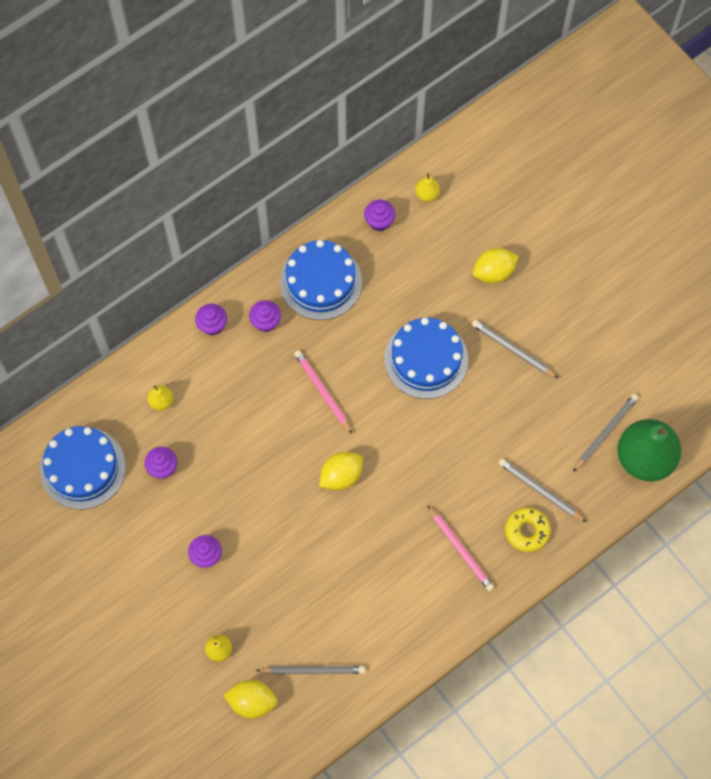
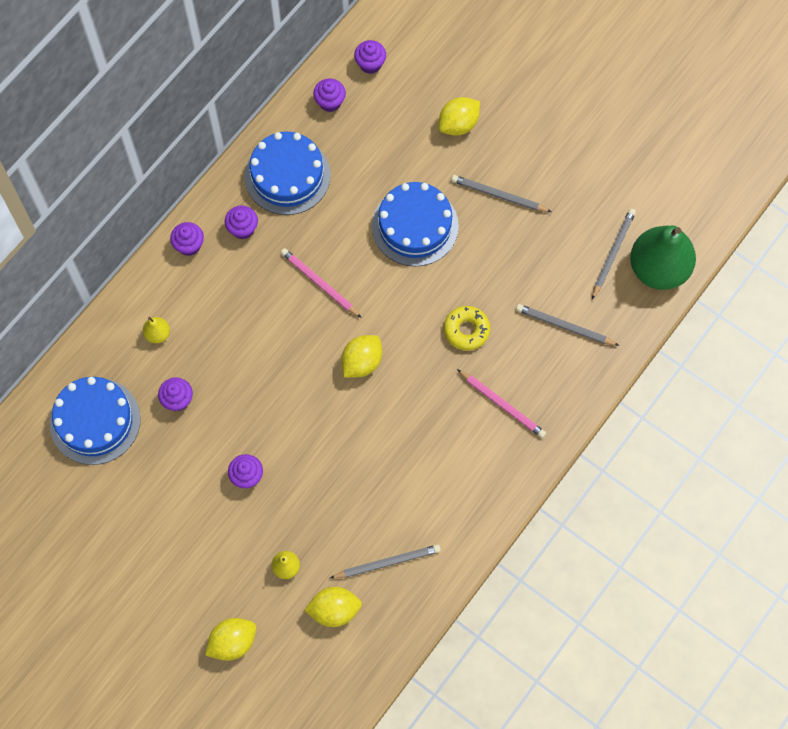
camera: 15 degrees left, 0 degrees up
yellow pear [415,173,440,202] -> purple cupcake [354,40,386,74]
yellow donut [505,507,551,552] -> yellow donut moved to [444,306,490,350]
none -> yellow lemon [205,618,256,661]

